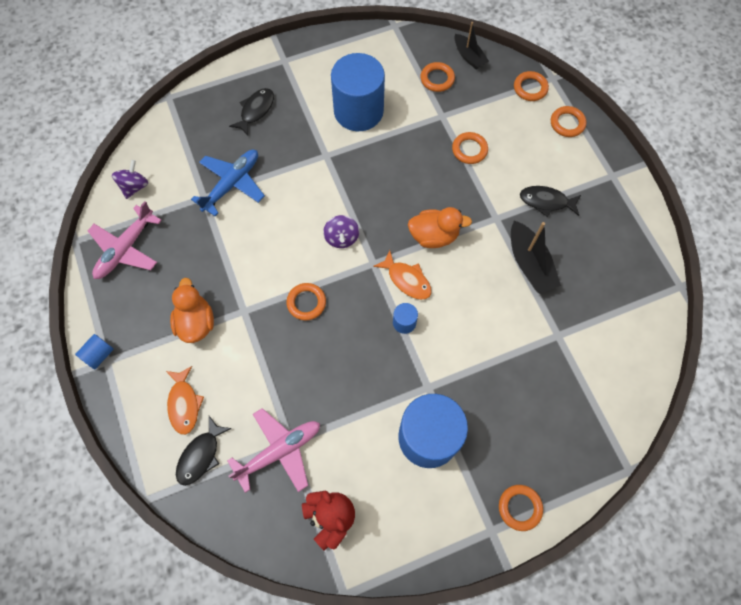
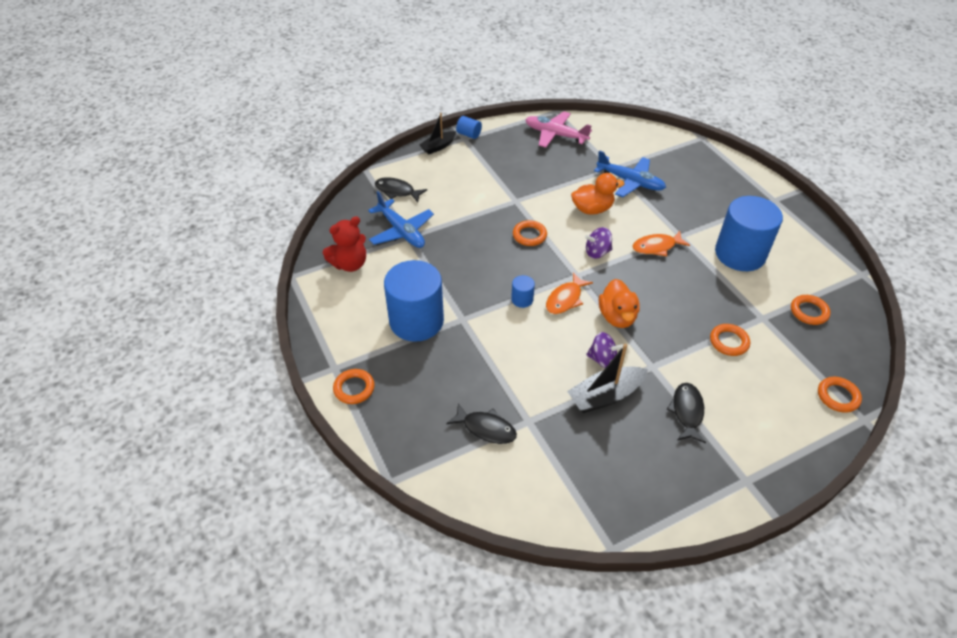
camera: 85 degrees right, 20 degrees down
purple spinning top [112,160,148,199] -> purple spinning top moved to [586,332,624,368]
orange fish [166,366,204,435] -> orange fish moved to [633,231,690,256]
orange duck [170,278,214,343] -> orange duck moved to [571,173,624,215]
pink plane [227,408,320,493] -> blue plane [368,191,434,248]
black fish [229,88,274,136] -> black fish moved to [446,403,517,444]
black boat [454,22,489,70] -> black boat moved to [419,113,456,154]
orange ring [551,106,586,137] -> none

